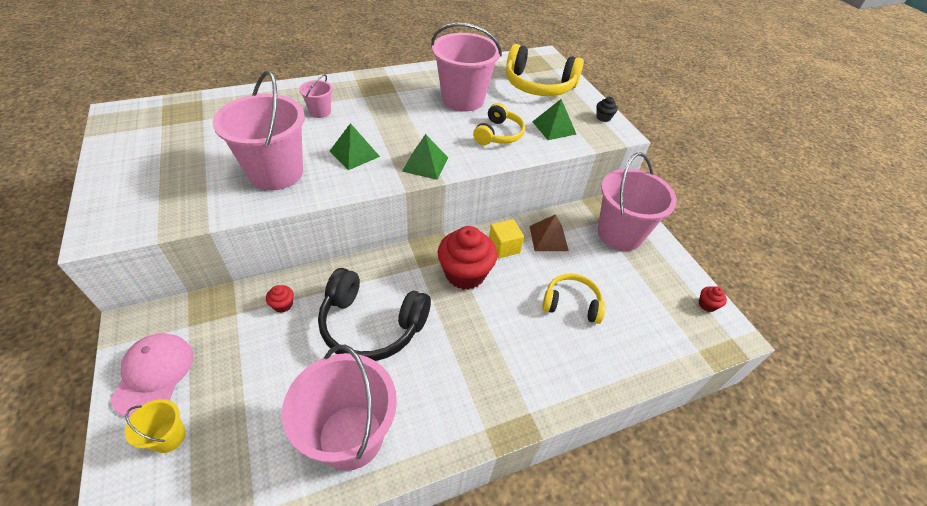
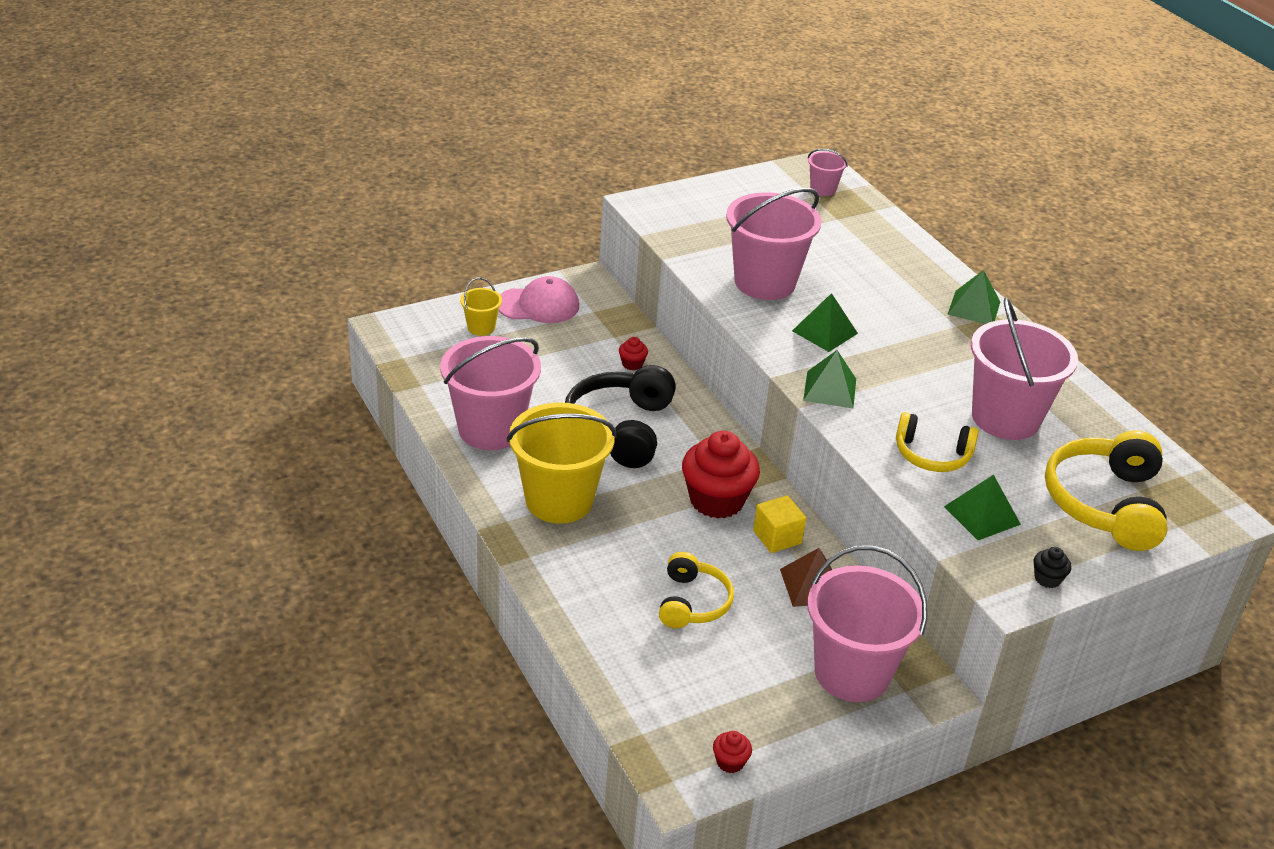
camera: 85 degrees right, 10 degrees down
pink bucket [299,74,333,118] -> pink bucket moved to [807,149,848,196]
none -> yellow bucket [507,403,616,524]
none -> green pyramid [947,270,1000,324]

